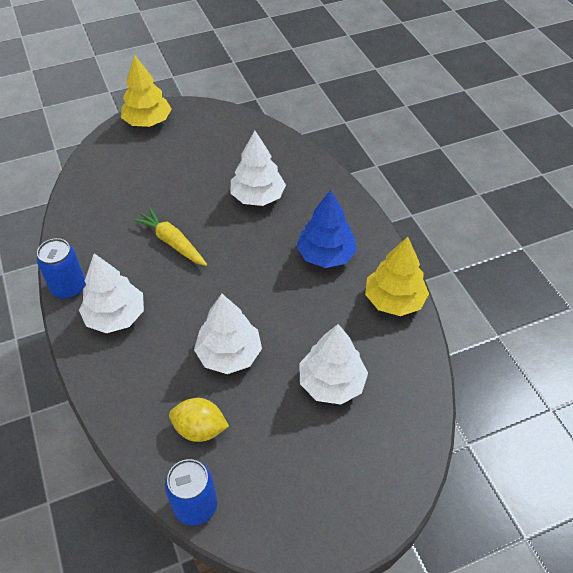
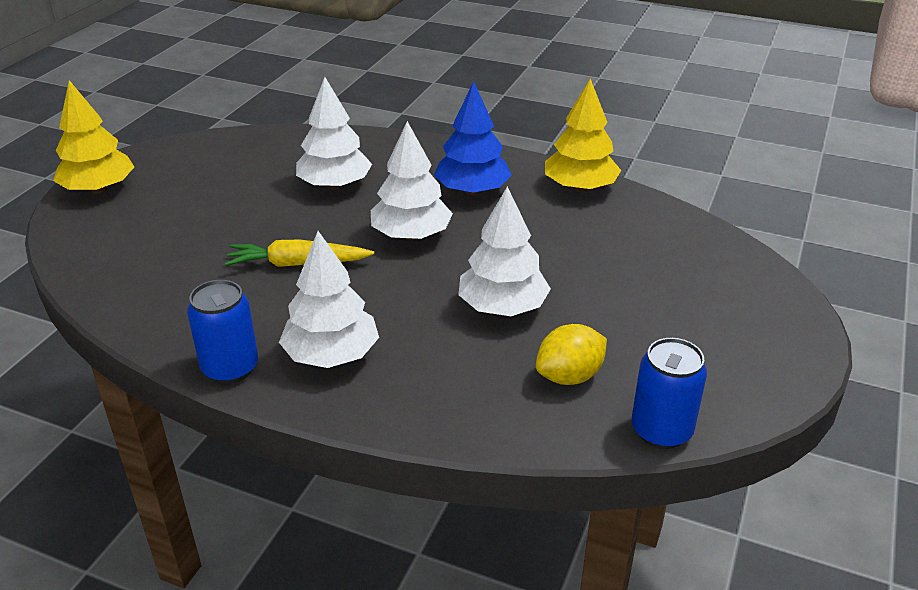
camera: 45 degrees left, 15 degrees down
white tree [299,324,368,404] -> white tree moved to [371,121,453,240]

